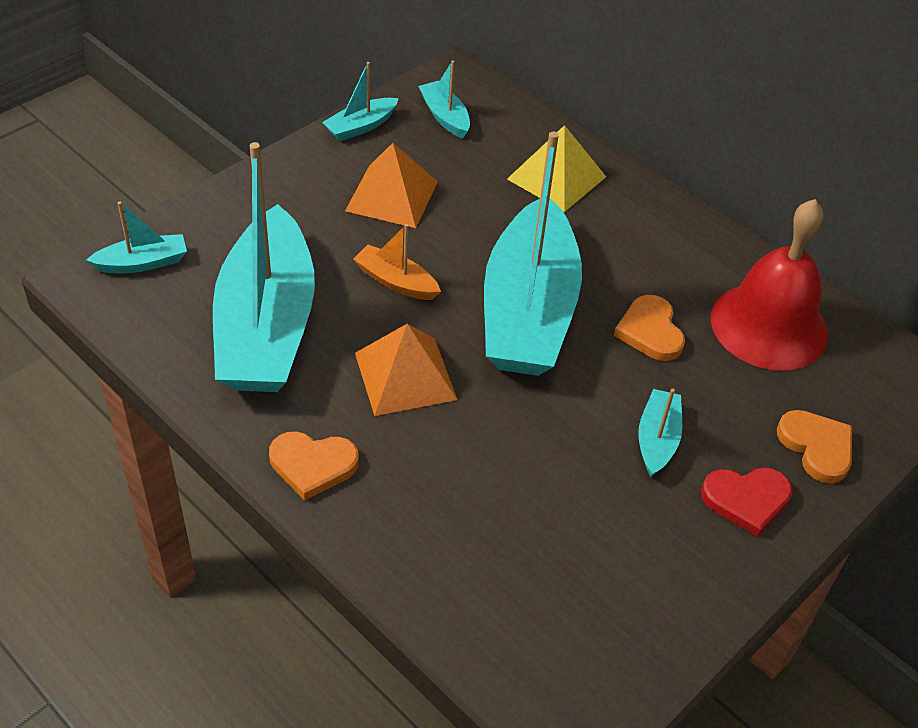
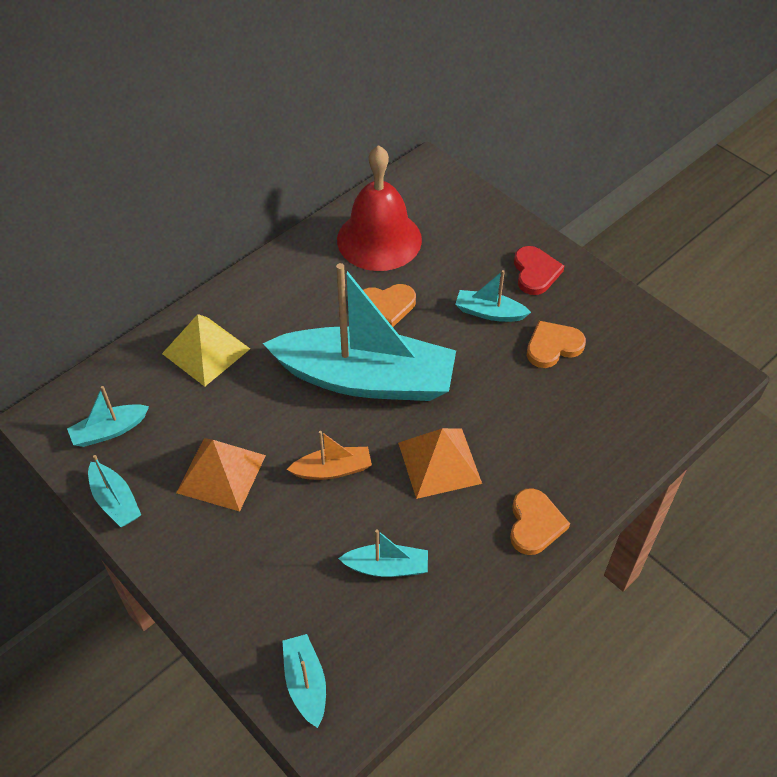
camera: 85 degrees left, 5 degrees up
turquoise boat [213,142,315,392] -> turquoise boat [338,529,428,577], size x0.41
orange boat [353,224,441,300] -> orange boat turned 135 degrees counterclockwise [287,431,372,480]
orange heart [777,410,852,483] -> orange heart moved to [527,321,586,368]

